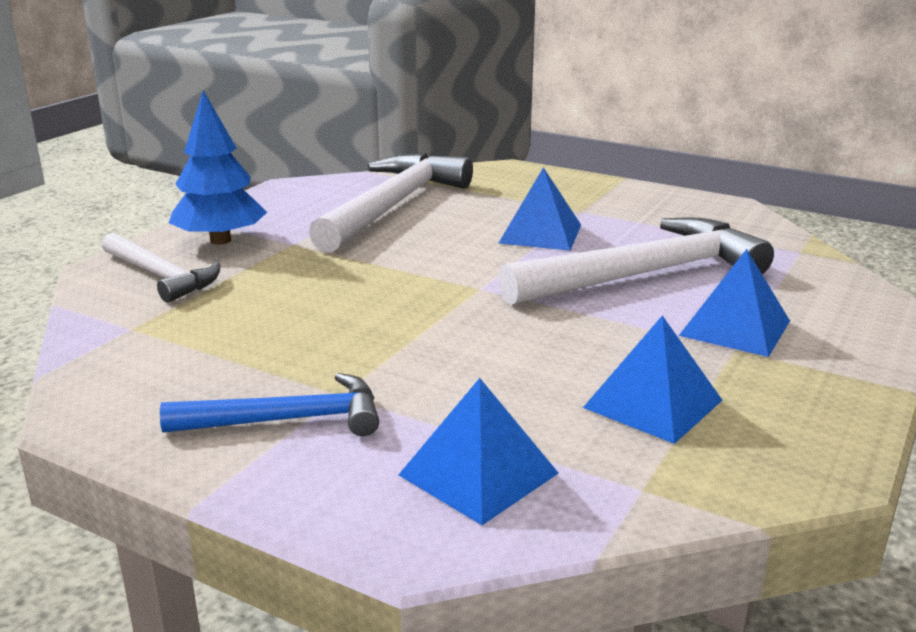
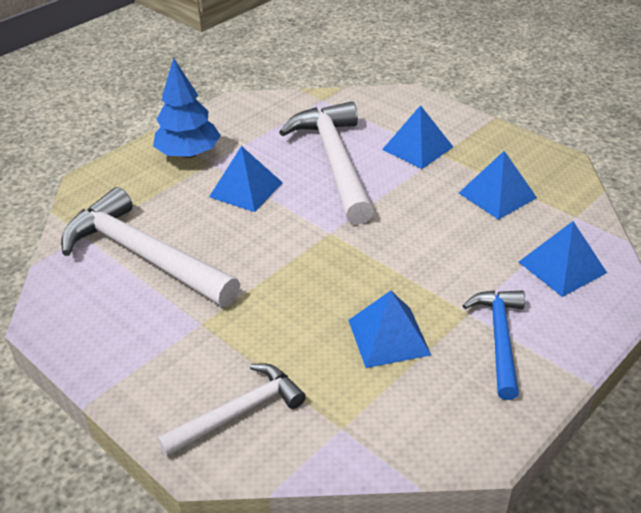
camera: 75 degrees left, 15 degrees up
blue tree [168,90,267,245] -> blue tree moved to [153,58,221,158]
none -> blue pyramid [348,291,431,368]

